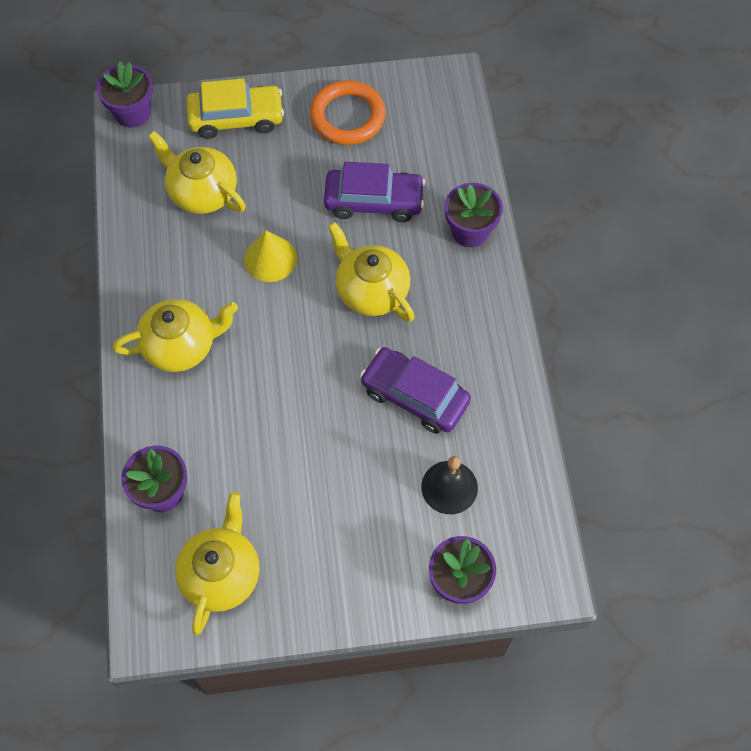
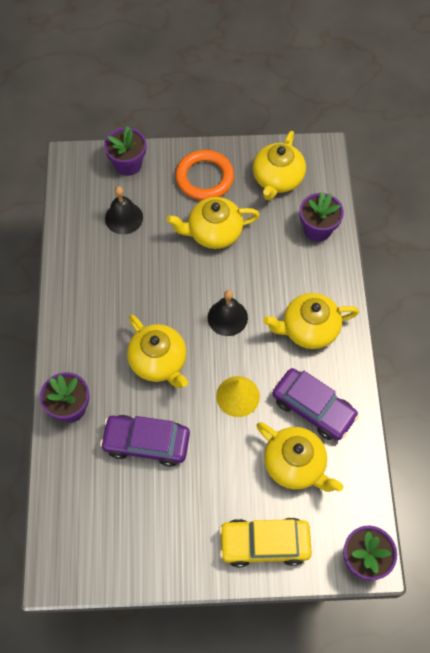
camera: 175 degrees left, 0 degrees up
orange ring [310,80,386,145] -> orange ring moved to [175,150,234,200]
purple car [360,347,471,434] -> purple car moved to [273,368,359,440]
none -> yellow teapot [167,197,260,249]
none -> black bell [208,290,248,336]

